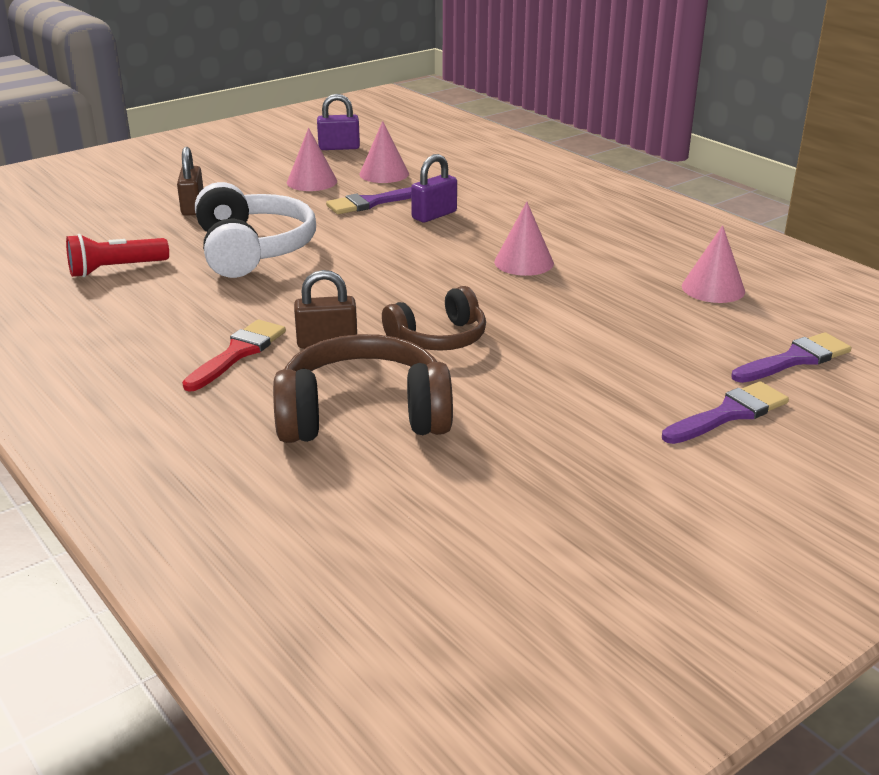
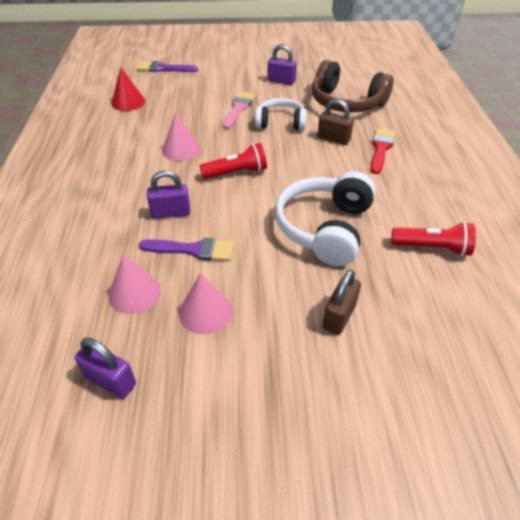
camera: 145 degrees left, 15 degrees up
red brush [182,320,286,392] -> red brush turned 135 degrees clockwise [370,128,396,174]
brown headphones [382,286,486,351] -> white headphones [255,98,307,130]
purple brush [662,381,789,444] -> none
pink cone [682,225,745,303] -> red cone [112,67,145,111]
none -> red flashlight [199,143,267,179]
none -> pink brush [223,91,256,129]
none -> purple padlock [268,44,297,85]

